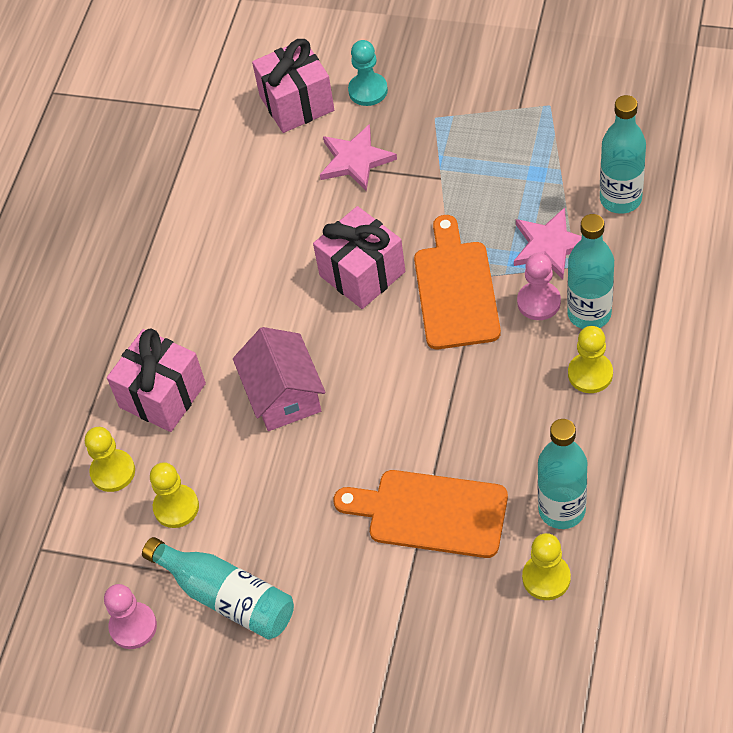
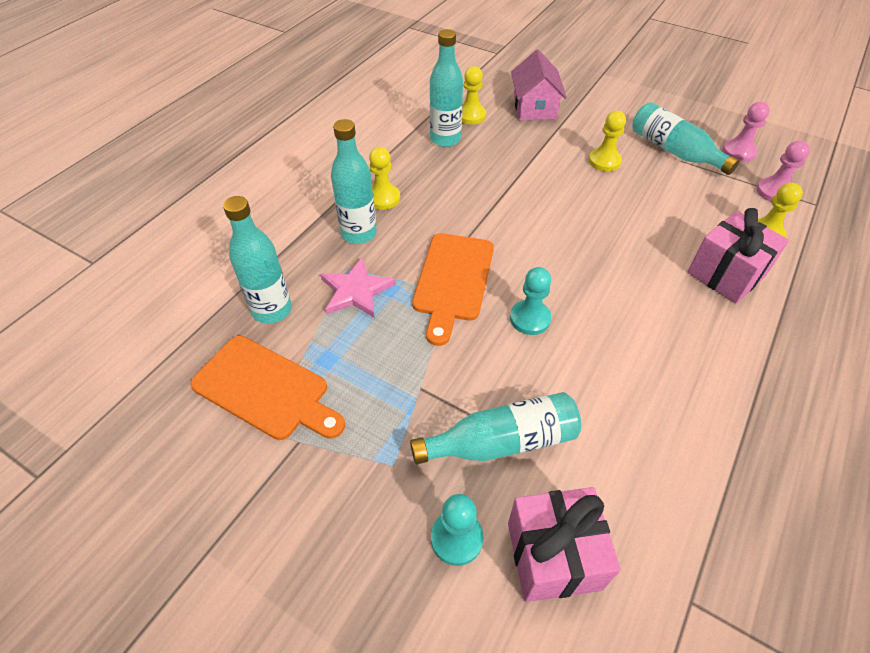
camera: 170 degrees left, 5 degrees down
yellow pawn [150,462,199,528] -> yellow pawn moved to [589,111,626,171]
pink house [233,327,326,431] -> pink house moved to [511,49,567,120]
pink gift [313,206,405,309] -> turquoise pawn [510,267,551,335]
pink star [320,124,397,191] -> turquoise bottle [410,392,581,464]
orange cutting board [333,470,508,558] -> orange cutting board moved to [190,336,345,440]
pink pawn [517,253,561,320] -> pink pawn moved to [756,141,810,202]

